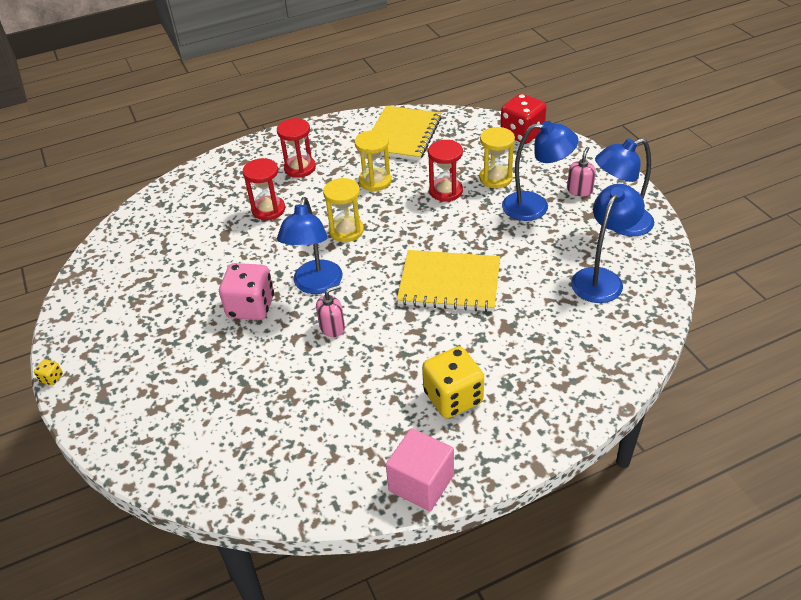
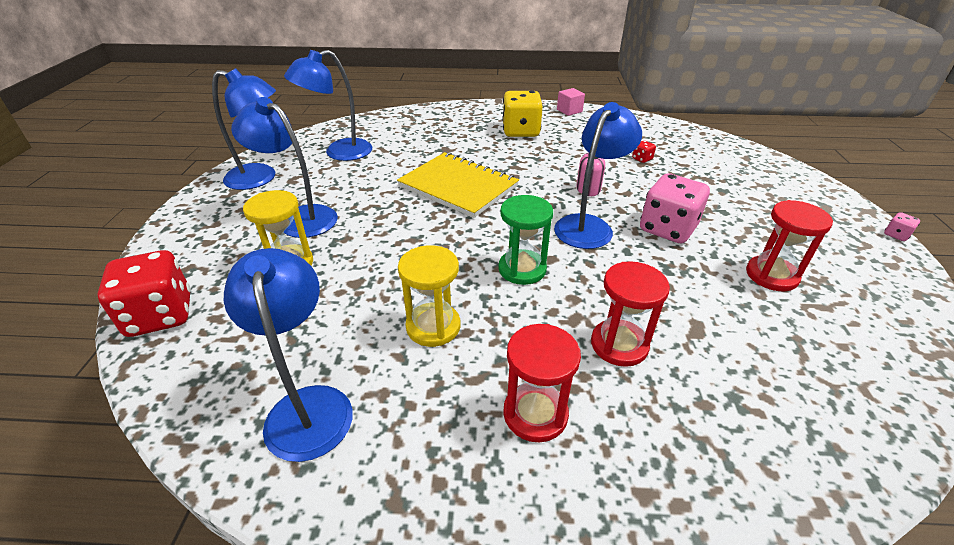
camera: 155 degrees left, 5 degrees down
yellow dice [34,359,63,386] -> pink dice [884,212,920,241]
yellow hourglass [323,178,364,242] -> green hourglass [498,195,553,285]
yellow notebook [372,106,442,161] -> blue lamp [224,248,353,462]
pink cube [386,428,454,511] -> pink cube [557,88,585,116], size x0.60
red hourglass [428,140,463,201] -> red hourglass moved to [746,200,833,291]
pink soap dispenser [567,147,596,196] -> none
none -> red dice [632,140,656,163]

